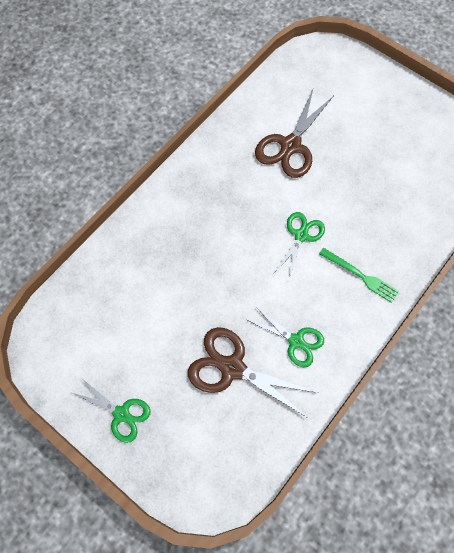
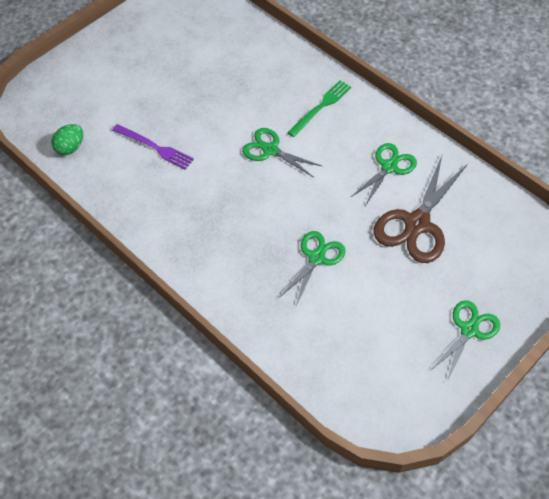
camera: 85 degrees left, 10 degrees down
brown scissors [255,87,333,178] -> purple fork [112,124,194,170]
none -> green egg [51,124,83,155]
none -> green scissors [279,231,346,307]

